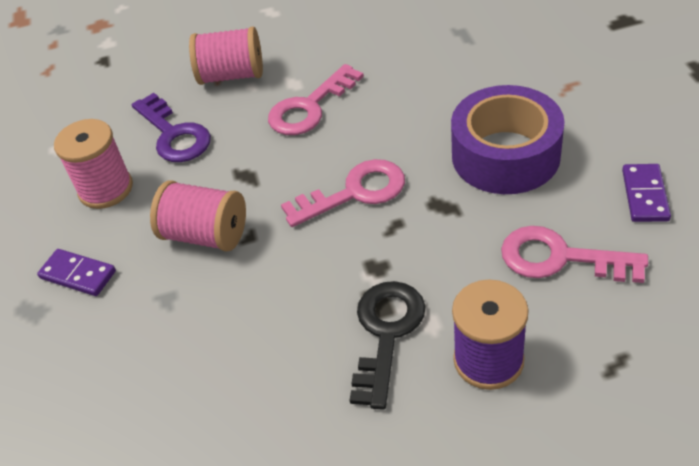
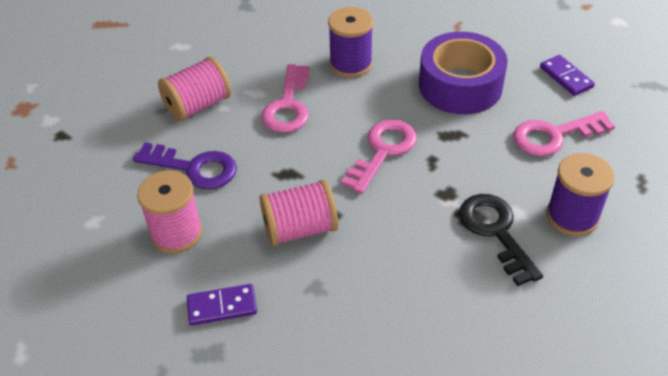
camera: 40 degrees left, 0 degrees up
none -> purple spool [328,7,373,78]

